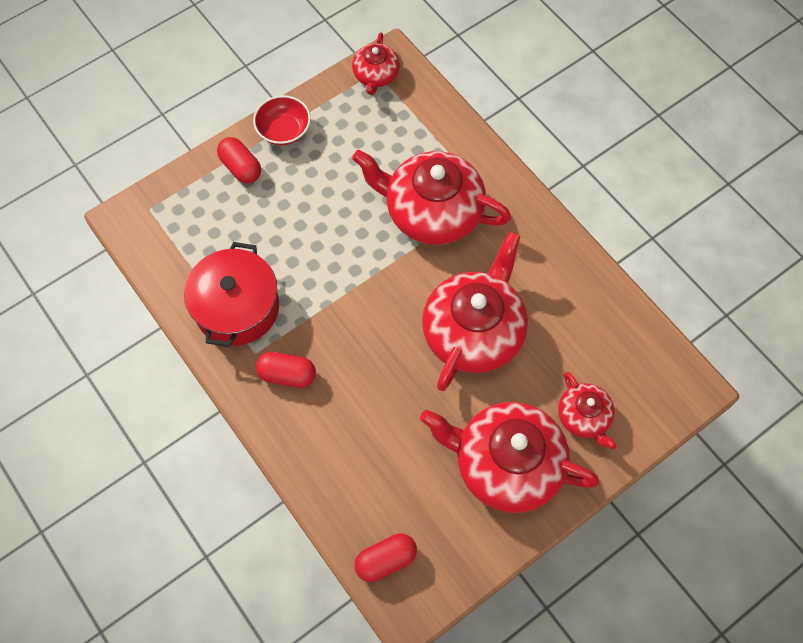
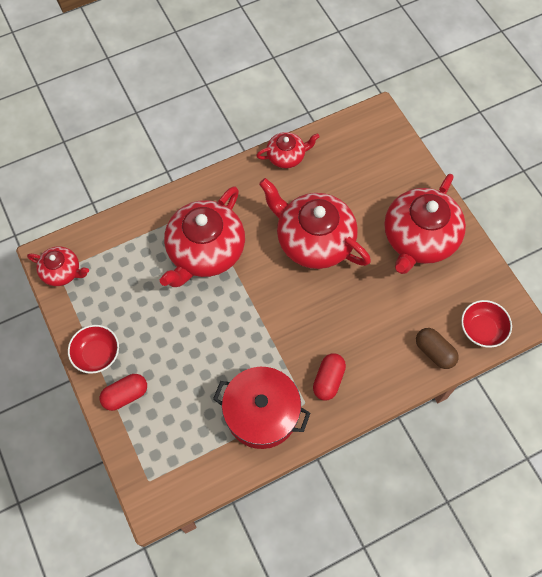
camera: 80 degrees left, 0 degrees up
red capsule [355,533,417,582] -> red bowl [461,300,512,348]
red teapot [558,372,617,449] -> red teapot moved to [256,132,320,168]
none -> brown capsule [416,328,459,369]

